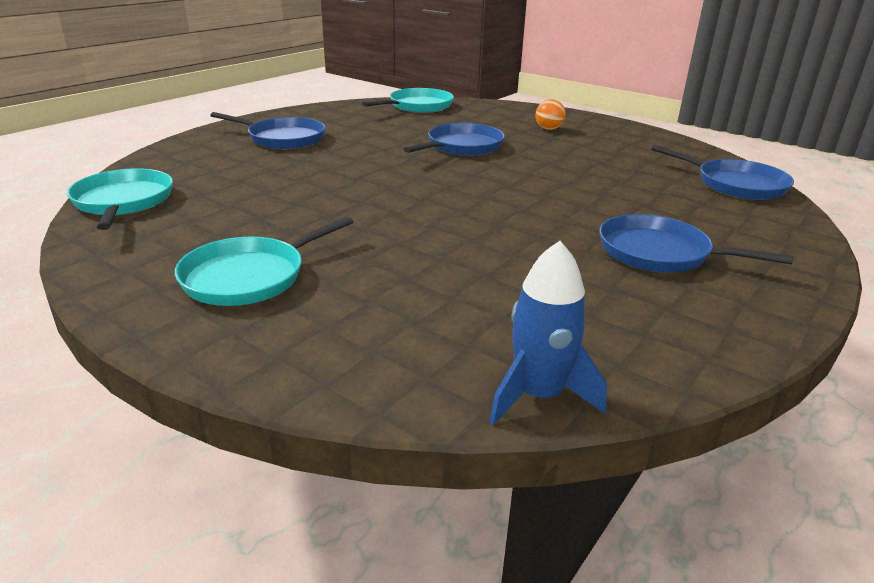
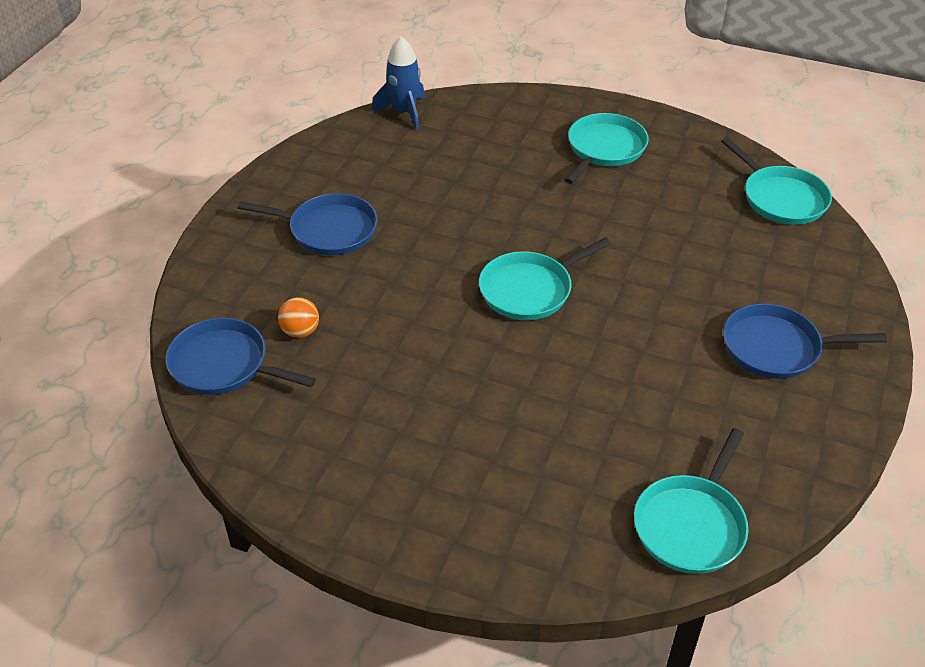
camera: 165 degrees right, 15 degrees up
blue pan [404,123,505,156] -> none
orange ball [536,99,566,130] -> orange ball moved to [278,297,319,338]
none -> turquoise pan [479,237,611,320]

